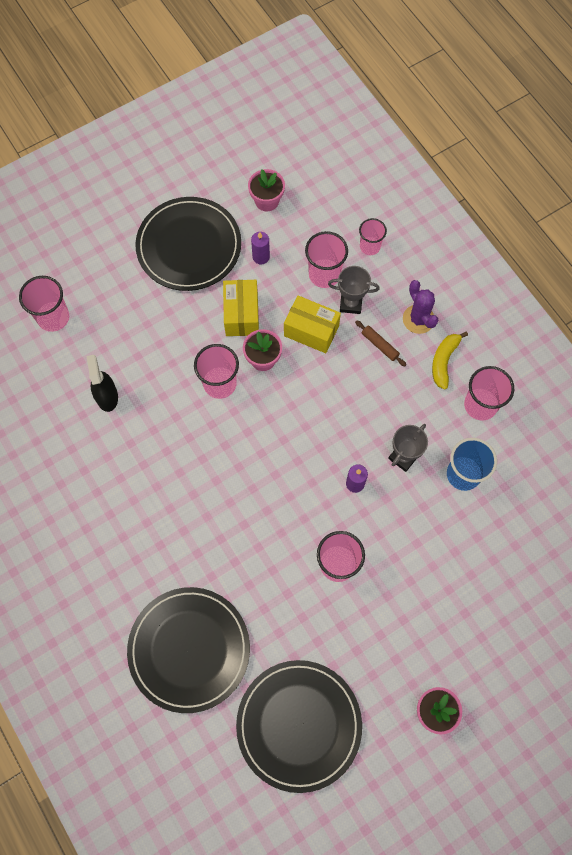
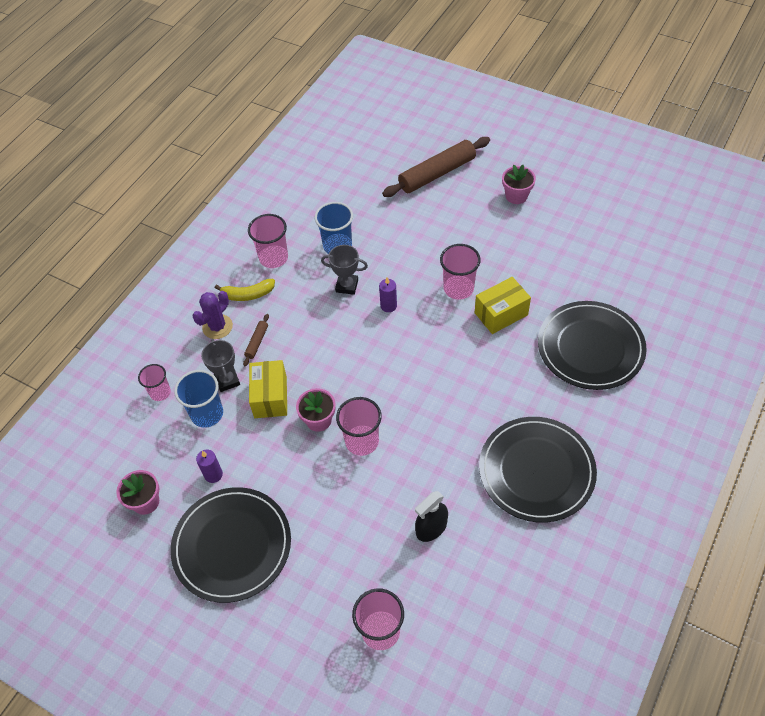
camera: 115 degrees left, 15 degrees down
yellow box [223,280,259,336] -> yellow box moved to [475,277,531,334]
black plate [236,660,362,793] -> black plate moved to [479,417,597,523]
pink cup [305,231,348,288] -> blue cup [174,370,223,428]
none -> brown rolling pin [382,137,490,197]

